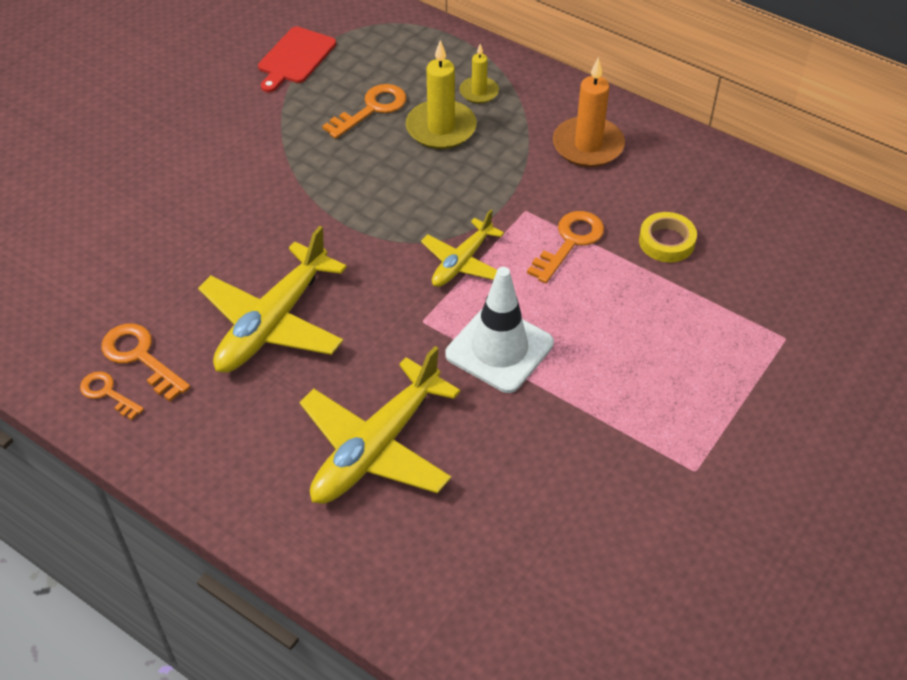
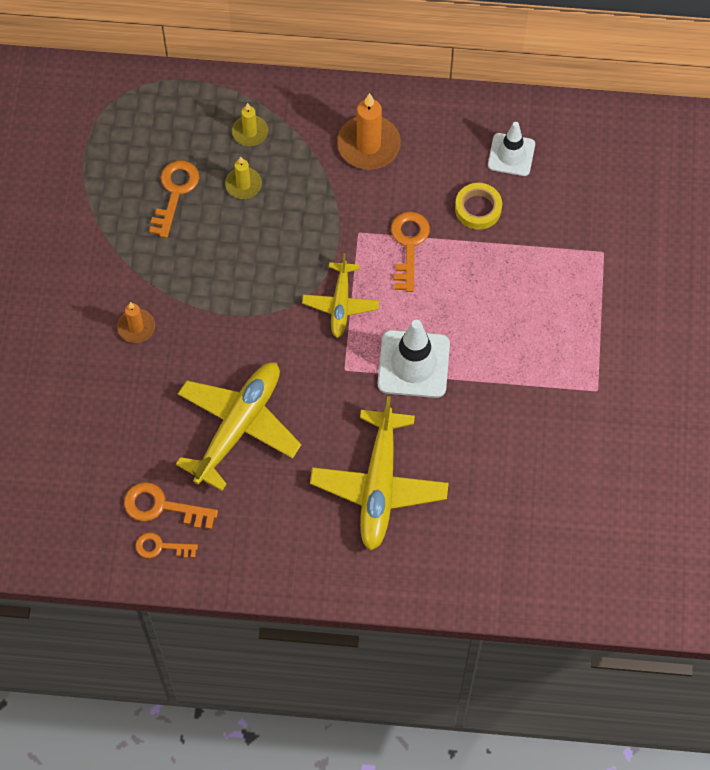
camera: 30 degrees left, 15 degrees up
yellow plane [198,226,347,373] -> yellow plane turned 150 degrees counterclockwise [176,362,302,491]
red cutting board [258,27,336,92] -> none
yellow candle [406,40,477,149] -> yellow candle [225,156,262,199], size x0.57
none -> orange candle [117,302,155,343]
none -> white traffic cone [488,122,535,176]

